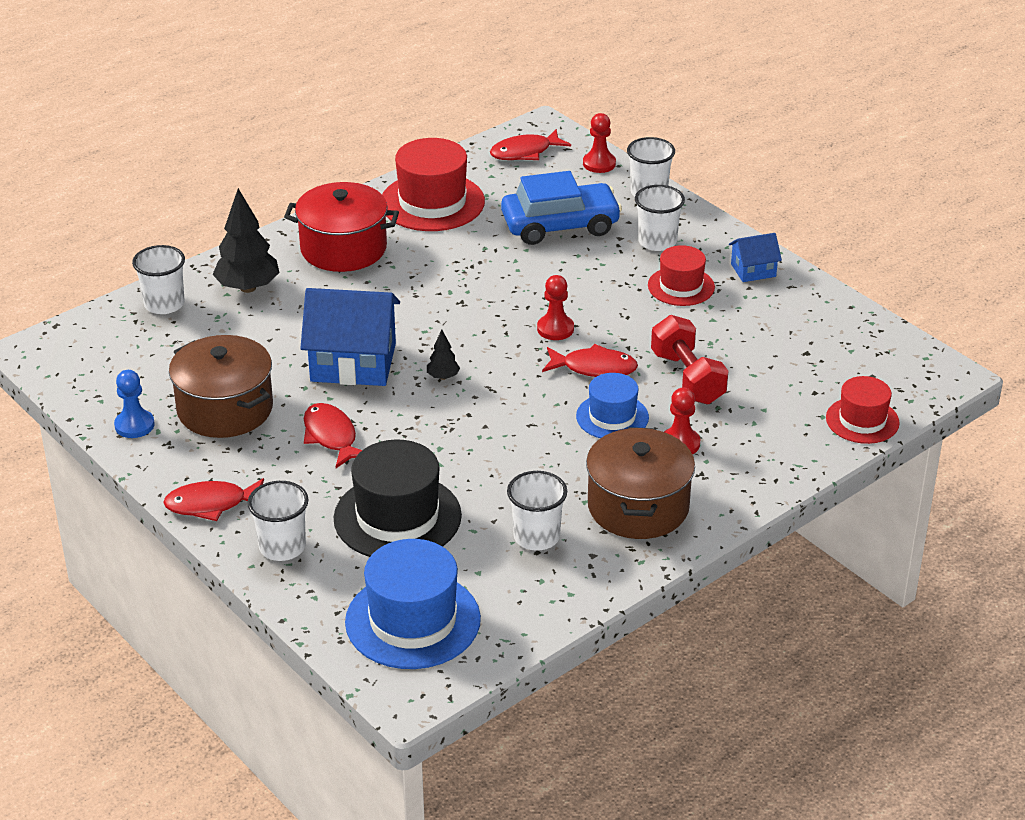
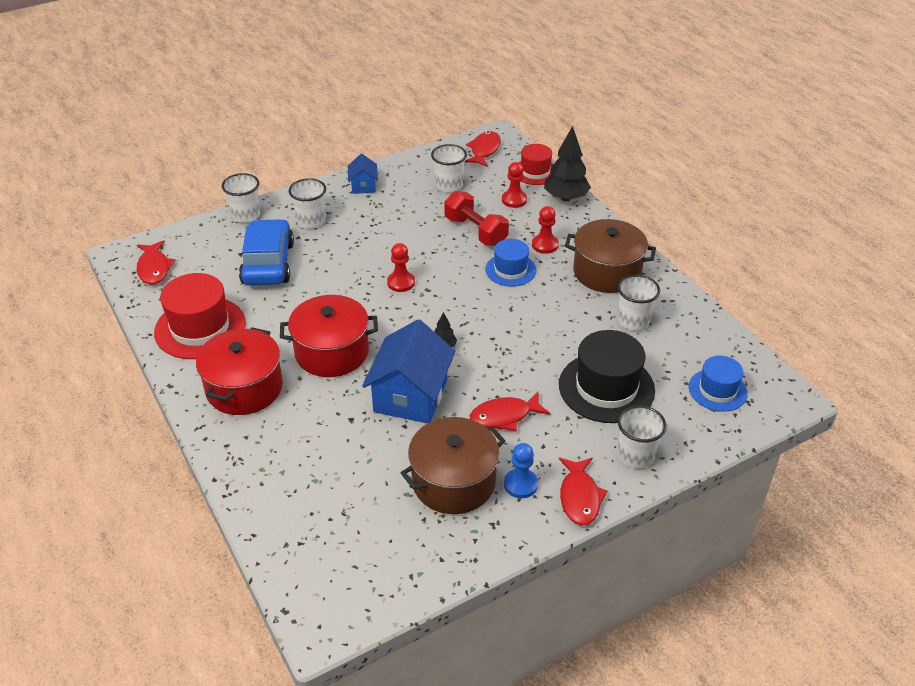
camera: 80 degrees left, 5 degrees up
blue pawn [114,370,155,438] -> blue pawn moved to [504,443,538,498]
white cup [132,245,185,314] -> white cup moved to [431,144,467,192]
black tree [213,188,280,293] -> black tree moved to [544,126,591,201]
blue hat [345,539,481,669] -> blue hat [689,356,748,412], size x0.60
red fish [542,344,638,377] -> red fish moved to [465,131,501,167]
red pawn [583,113,616,173] -> red pawn moved to [502,162,527,208]
red hat [648,245,715,306] -> none
red dumbbell [651,315,728,404] -> red dumbbell turned 60 degrees clockwise [444,191,509,246]
none -> red pot [280,295,378,377]

